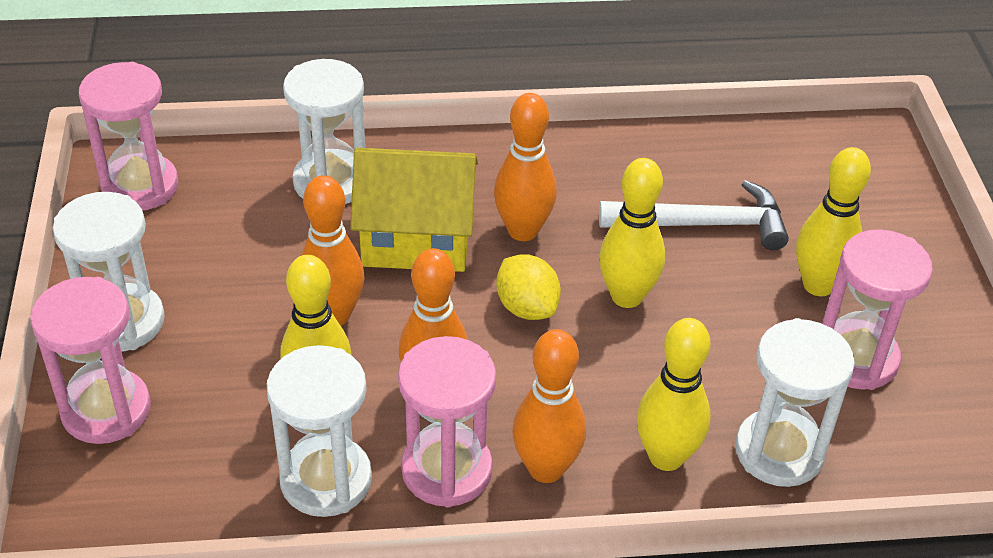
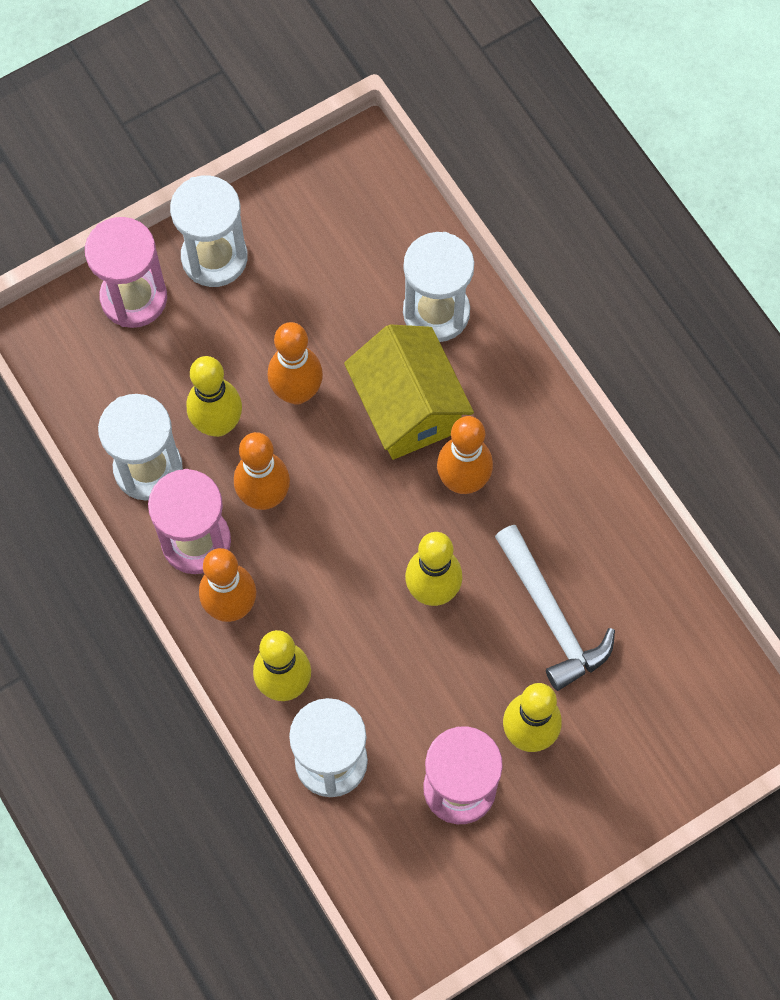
camera: 65 degrees right, 25 degrees up
pink hourglass [79,62,178,211] -> none
yellow lemon [496,254,561,320] -> none

